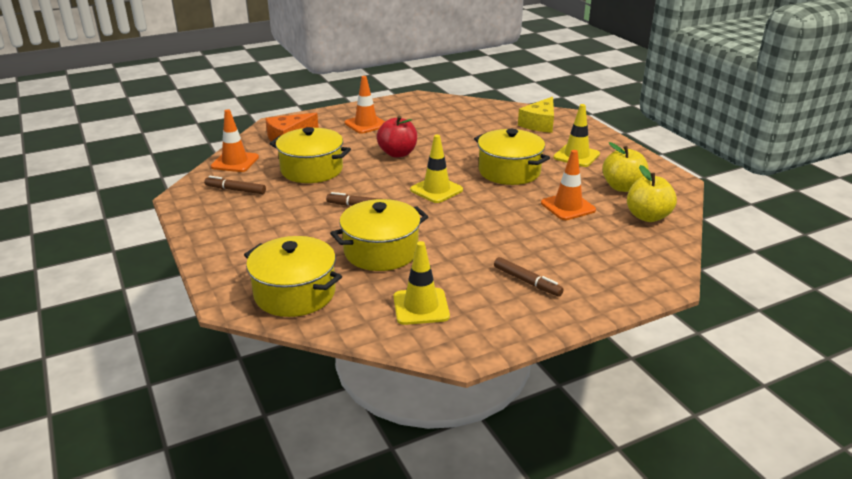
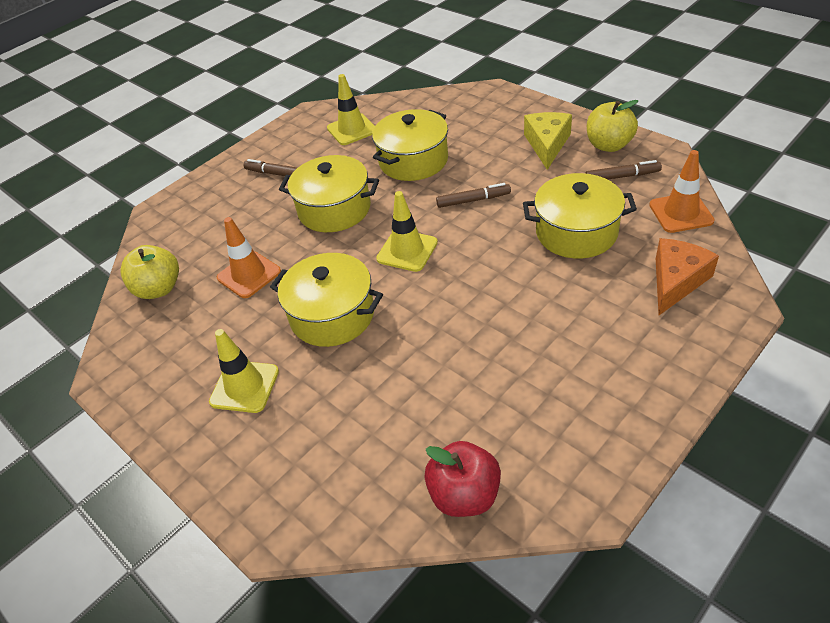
camera: 165 degrees right, 15 degrees up
yellow pot [244,236,342,317] -> yellow pot moved to [279,155,379,232]
orange traffic cone [344,76,385,134] -> none
red apple [377,116,417,158] -> red apple moved to [424,441,501,517]
yellow cheese [518,97,554,133] -> yellow cheese moved to [524,112,572,170]
yellow apple [602,142,649,192] -> yellow apple moved to [587,100,638,152]

